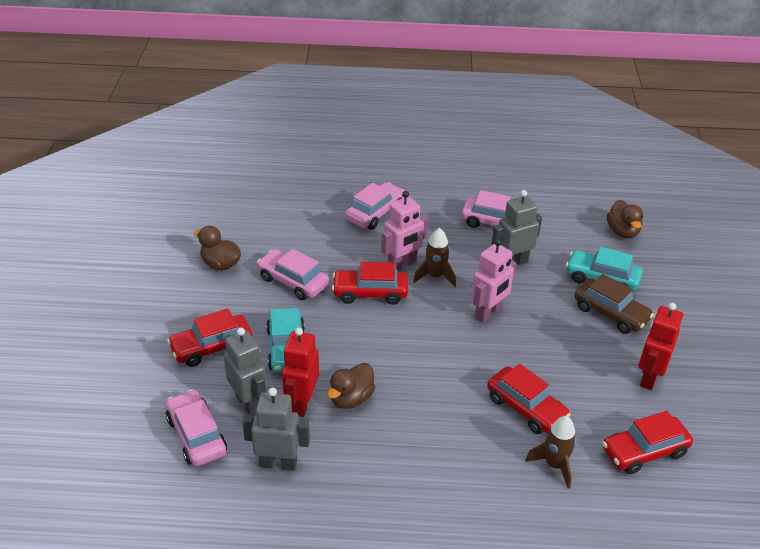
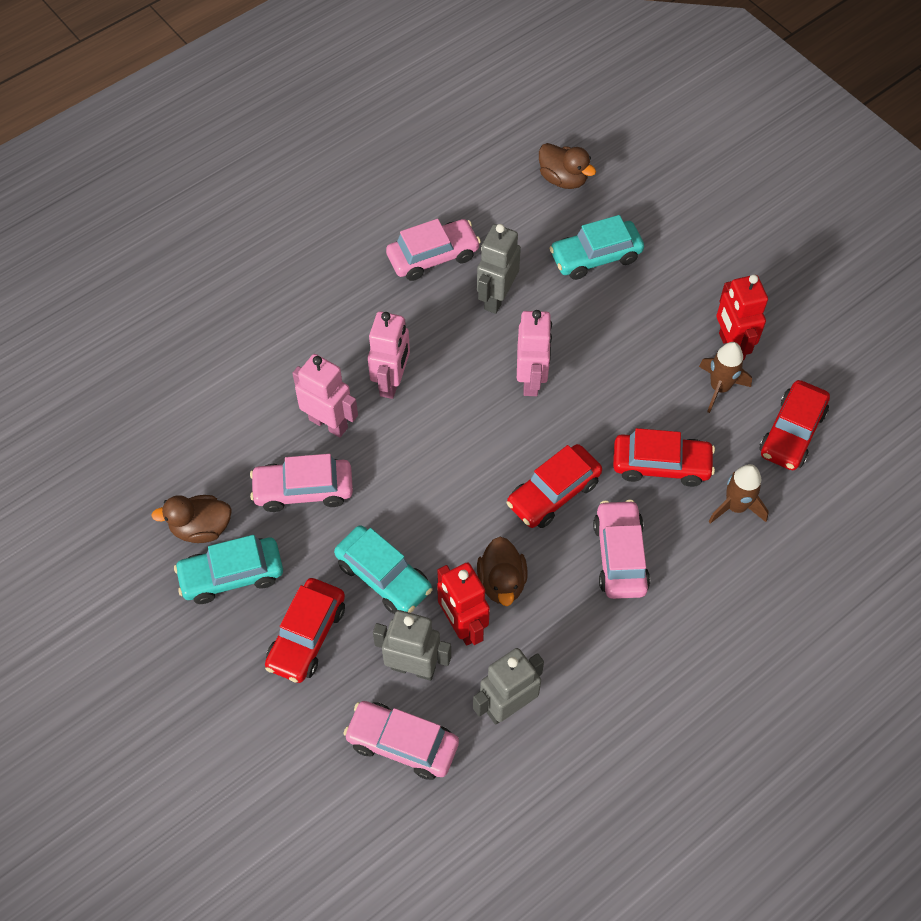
camera: 40 degrees left, 20 degrees up
red car [332,262,408,305] -> red car moved to [506,444,602,528]
pink car [345,182,405,230] -> pink car moved to [593,500,650,599]
brown rocket [413,228,456,287] -> brown rocket moved to [699,342,752,413]
brown car [574,274,654,334] -> none
none -> turquoise car [174,535,283,604]
none -> pink robot [292,354,358,438]

